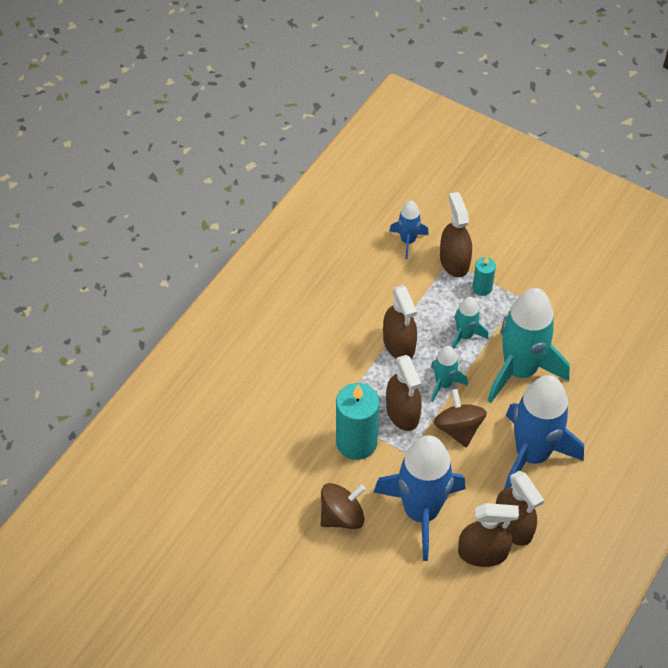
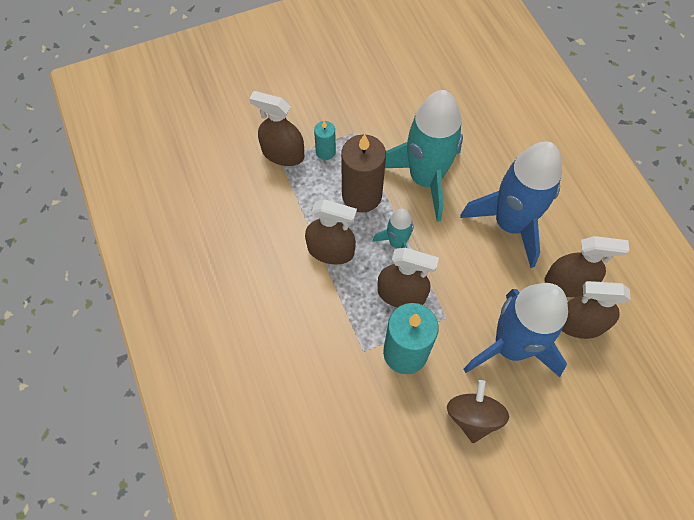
camera: 55 degrees left, 10 degrees up
blue rocket [389,200,429,259] -> none
brown spinning top [434,389,487,448] -> none
turquoise rocket [452,297,489,349] -> brown candle [341,134,386,213]
brown spray bottle [458,503,519,567] -> brown spray bottle turned 120 degrees counterclockwise [562,281,631,339]

